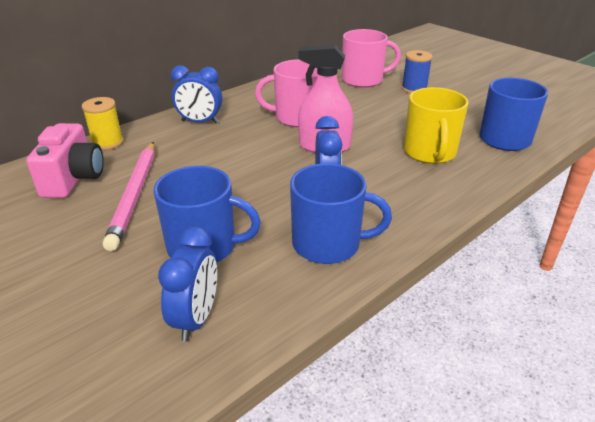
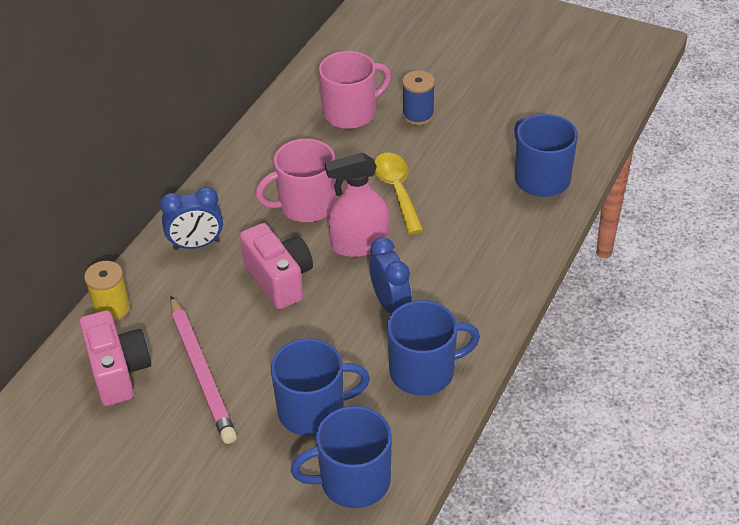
camera: 20 degrees left, 10 degrees up
blue clock [158,226,217,342] -> blue mug [291,406,392,508]
yellow mug [404,87,469,164] -> none
none -> pink camera [240,223,313,310]
none -> yellow spoon [374,153,424,234]

